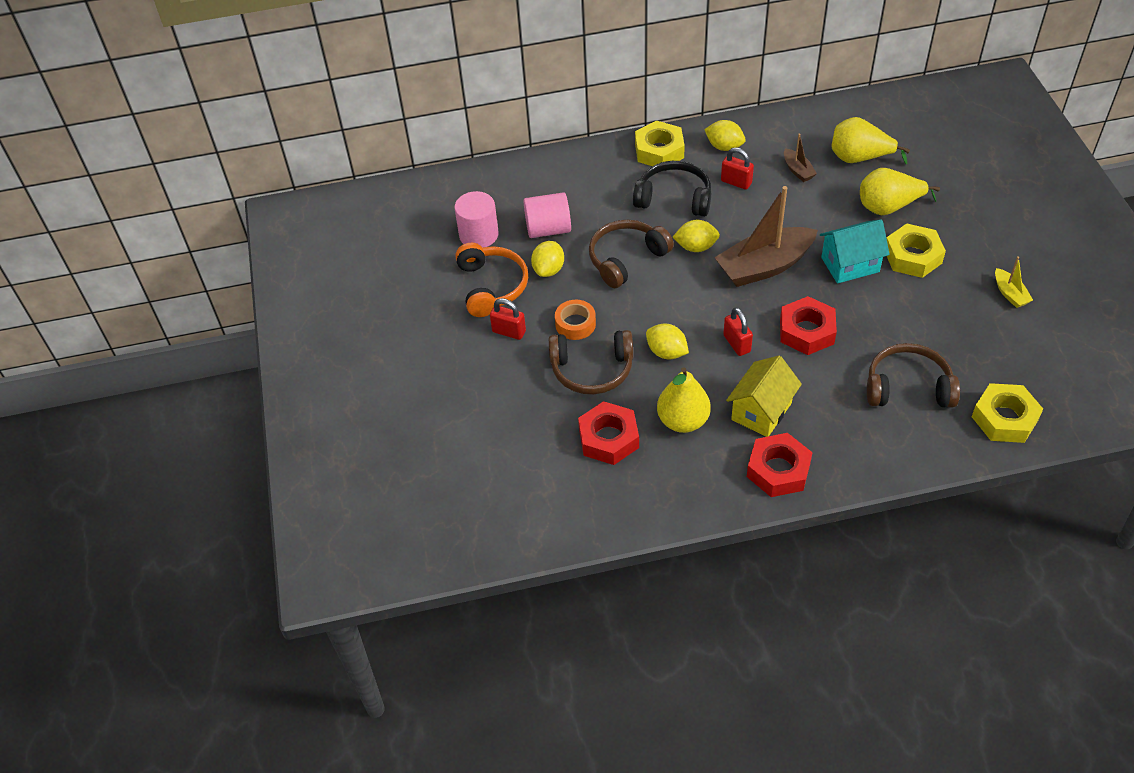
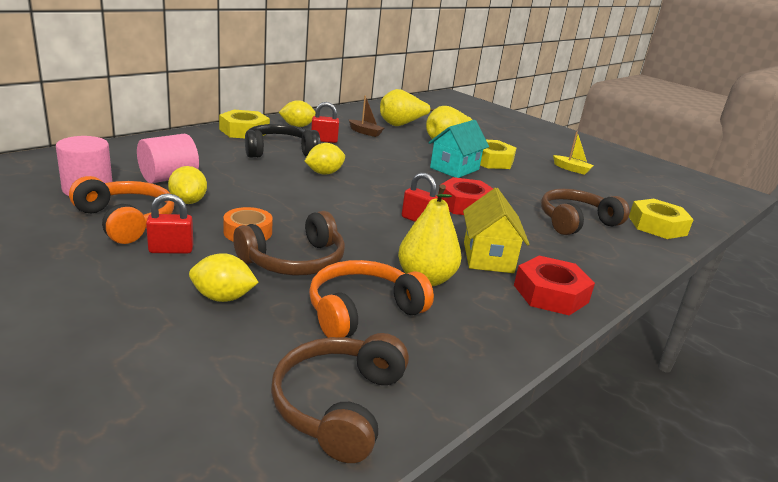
camera: 40 degrees left, 25 degrees down
red nut [578,401,639,465] -> orange headphones [309,260,434,338]
brown headphones [589,220,674,288] -> brown headphones moved to [271,333,409,463]
yellow lemon [646,324,689,359] -> yellow lemon moved to [189,253,259,302]
brown boat [714,186,818,287] -> none

